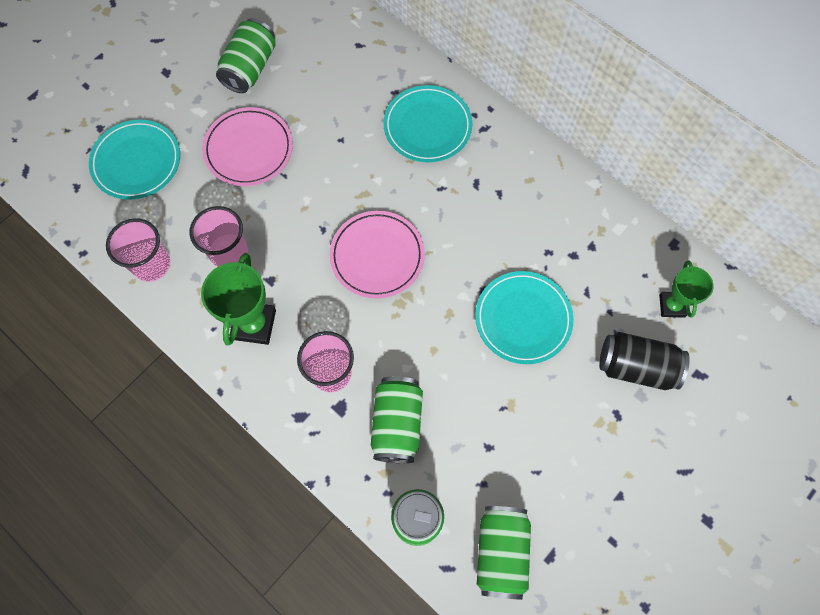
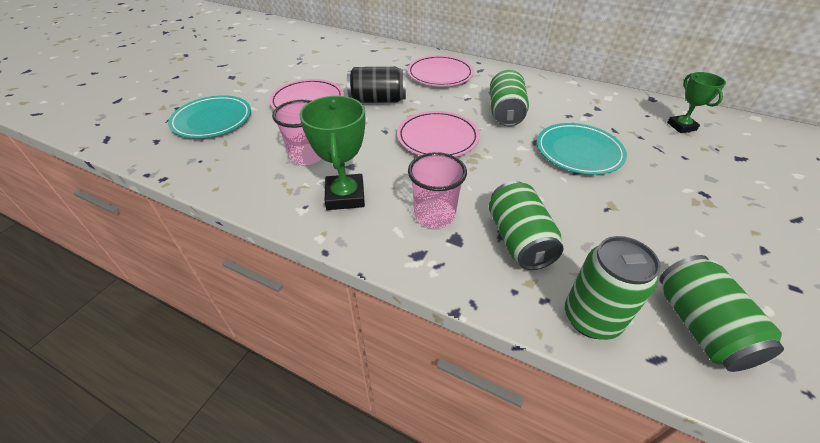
camera: 15 degrees left, 25 degrees down
pink cup [106,218,170,282] -> none
green can [216,18,276,93] -> green can moved to [490,70,529,126]
turquoise plate [384,85,472,162] -> pink plate [407,55,474,86]
black can [599,332,690,390] -> black can moved to [347,67,406,103]

